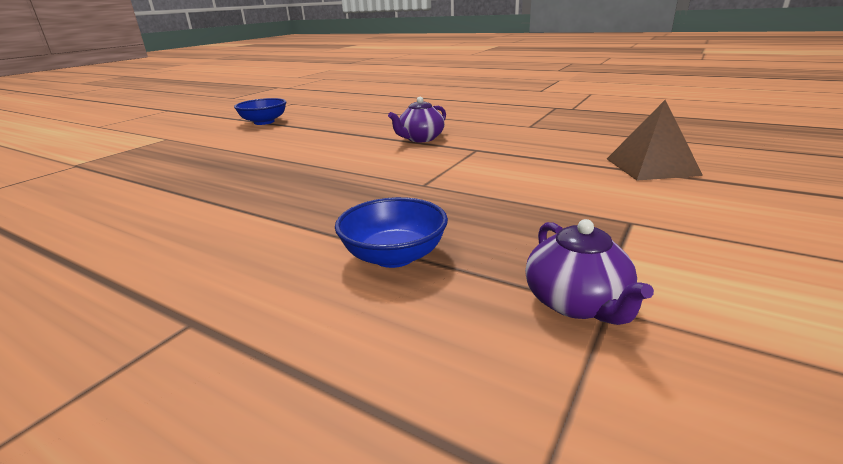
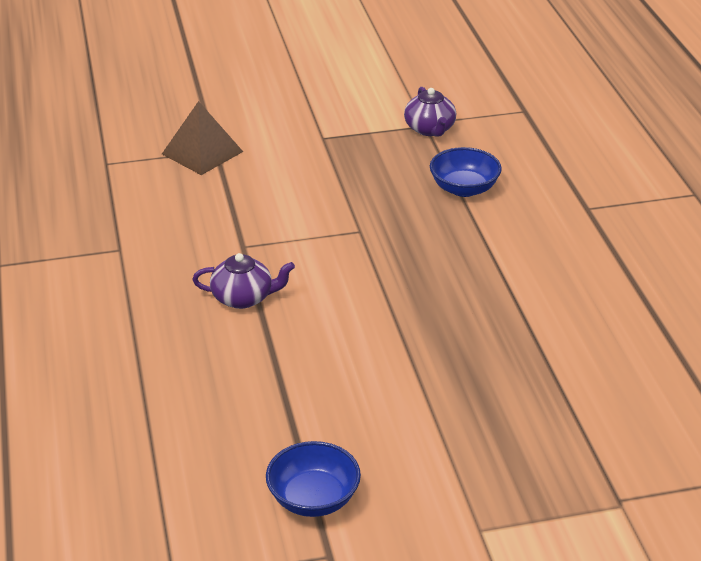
camera: 135 degrees left, 10 degrees up
purple teapot [525,219,654,325] -> purple teapot turned 135 degrees clockwise [404,87,456,137]

